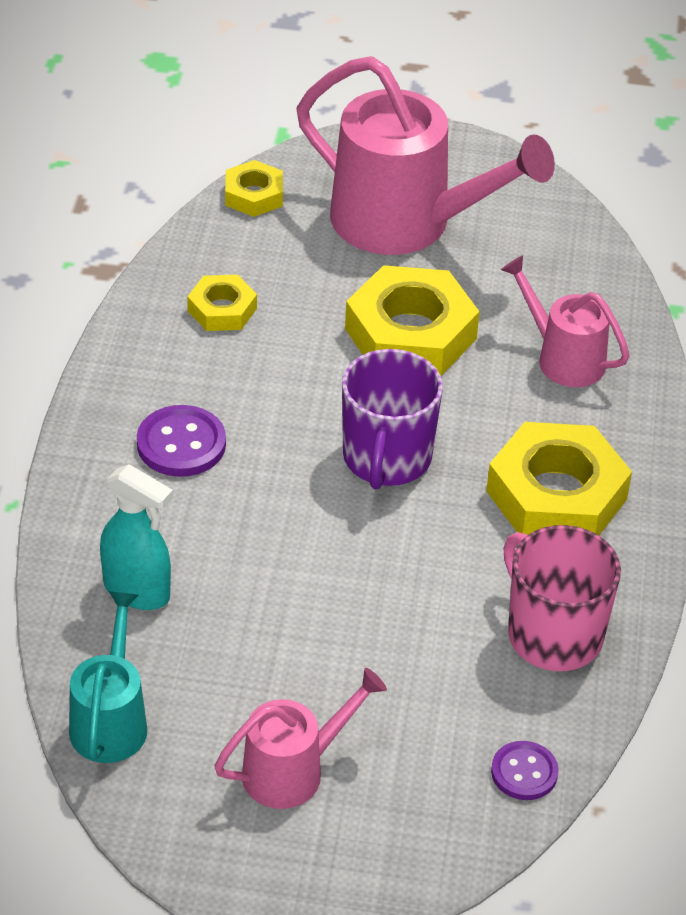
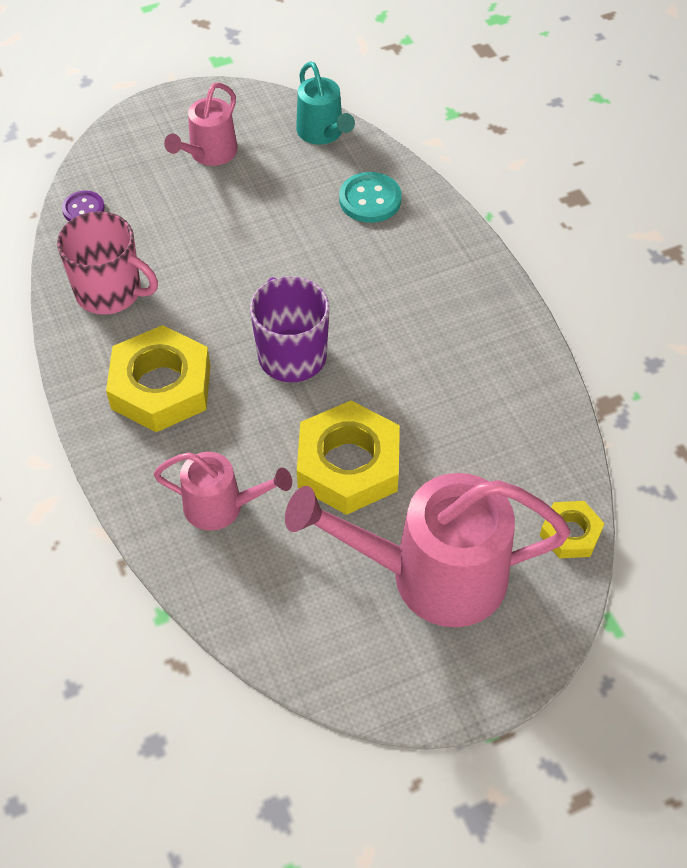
camera: 150 degrees right, 10 degrees up
turquoise spray bottle [100,464,173,610] -> turquoise button [339,172,402,223]
purple button [137,405,226,477] -> none
yellow nut [187,275,257,331] -> none

